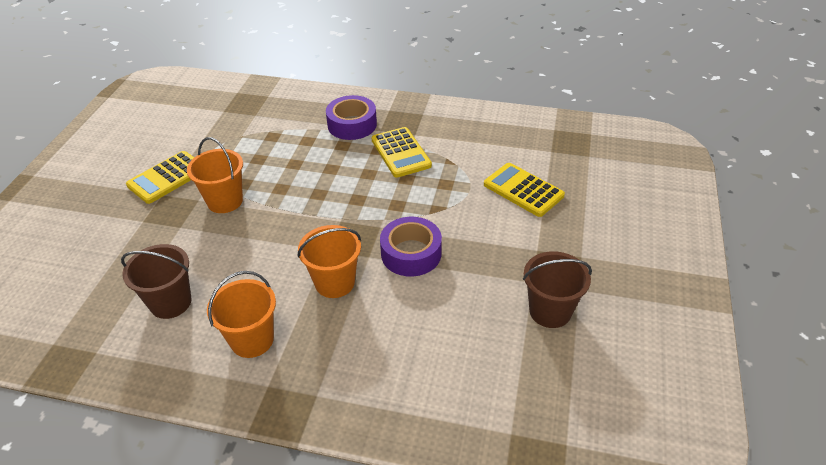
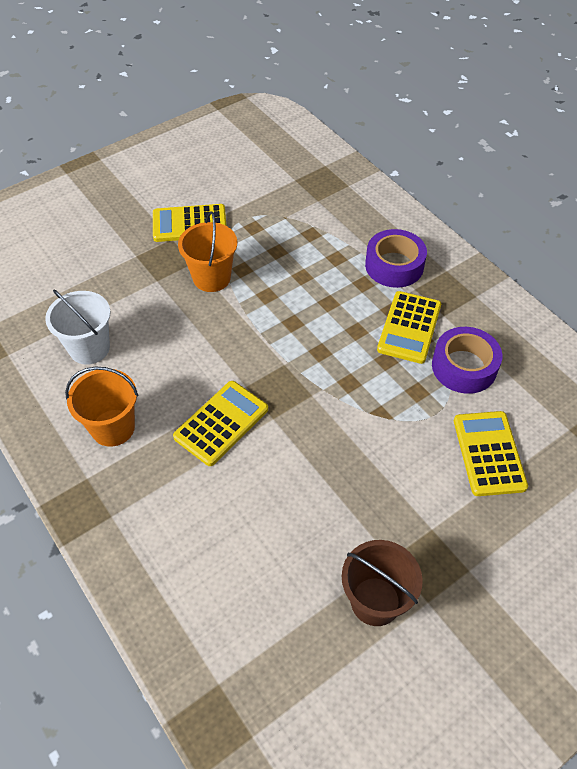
camera: 40 degrees right, 10 degrees up
brown bucket [121,244,191,319] -> white bucket [45,290,110,365]
orange bucket [298,225,361,298] -> yellow calculator [173,381,268,466]
purple tape [380,217,442,277] -> purple tape moved to [432,327,502,394]

